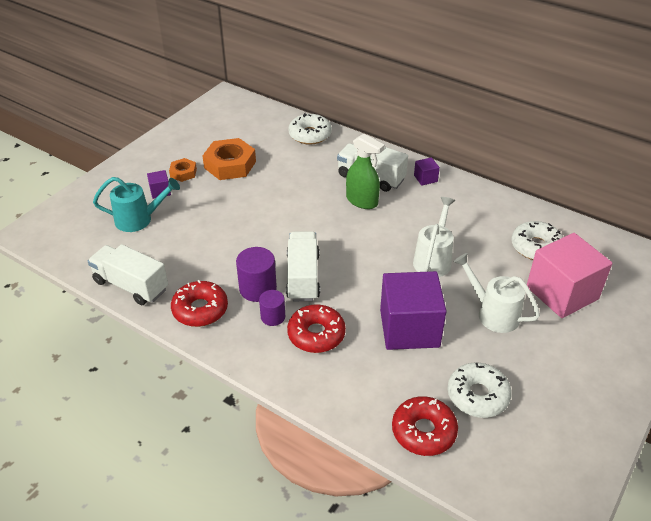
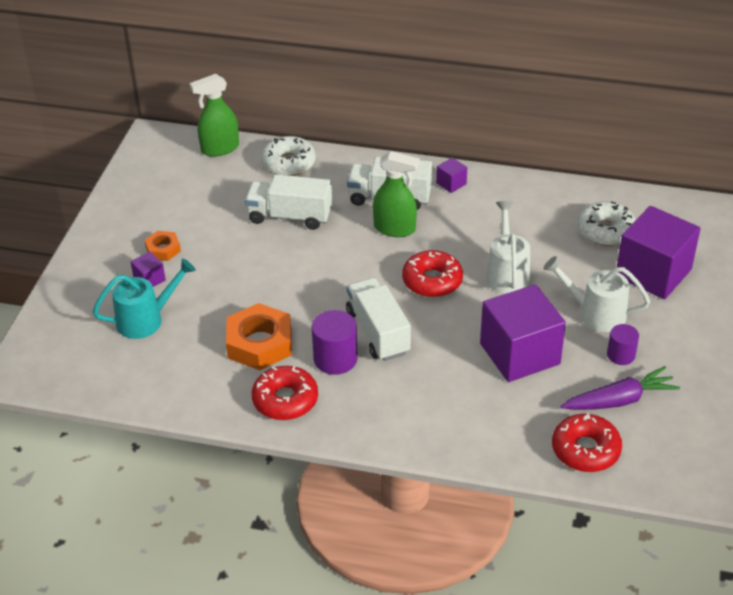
camera: 20 degrees left, 0 degrees up
white truck [88,244,168,305] -> white truck moved to [245,174,332,230]
orange nut [202,138,256,180] -> orange nut moved to [226,303,292,370]
purple cylinder [259,290,285,326] -> purple cylinder moved to [607,324,639,365]
red donut [287,304,346,353] -> red donut moved to [402,250,463,297]
white donut [448,363,512,418] -> purple carrot [561,366,680,410]
pink cube [527,233,612,318] -> purple cube [617,206,701,299]
none -> green spray bottle [190,74,239,157]

